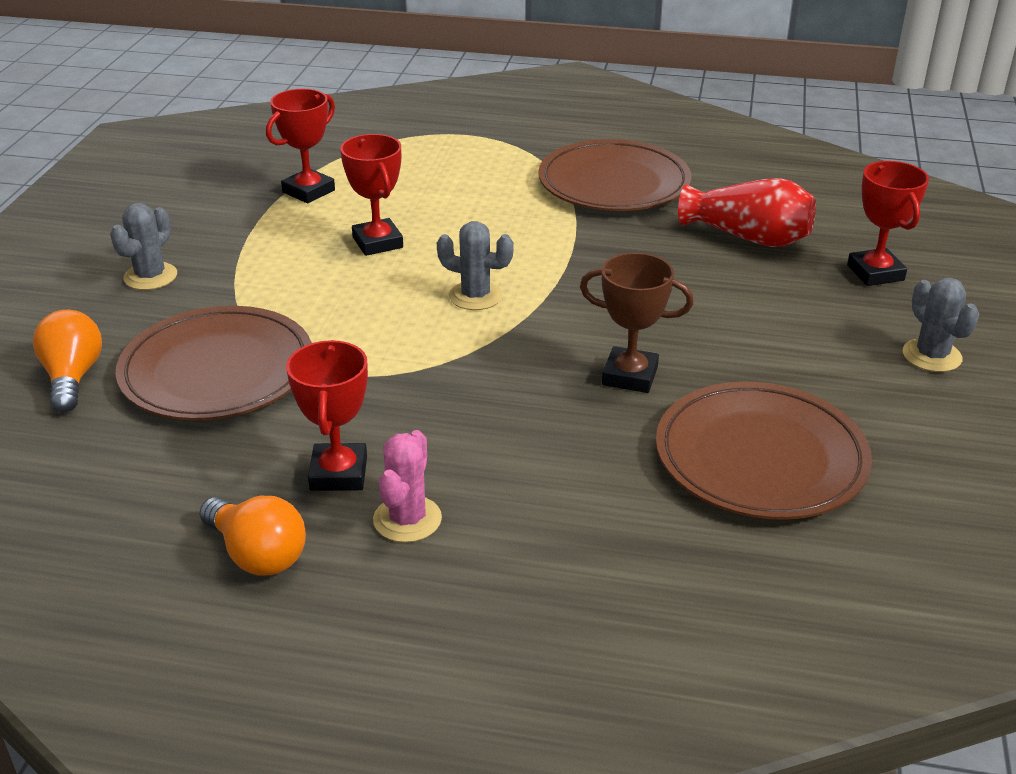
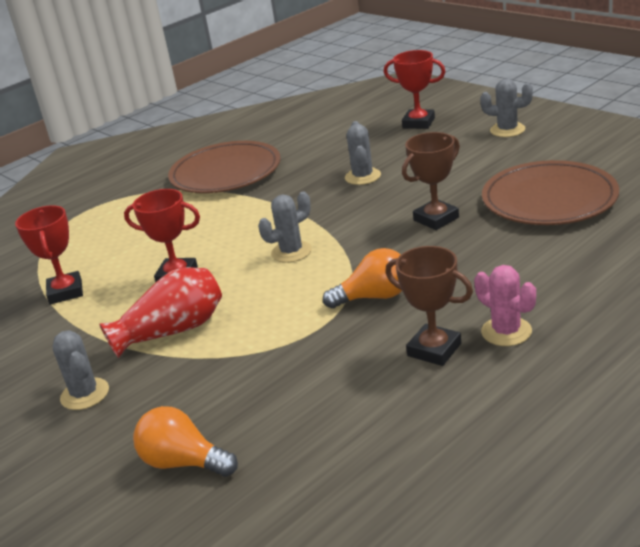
camera: 50 degrees left, 5 degrees down
brown plate [115,306,312,421] -> none
orange light bulb [199,496,306,576] -> orange light bulb moved to [323,248,402,309]
red trophy [286,340,368,491] -> brown trophy [385,246,473,366]
red vase [678,178,816,247] -> red vase moved to [99,267,222,358]
none -> grey cactus [345,121,381,185]

